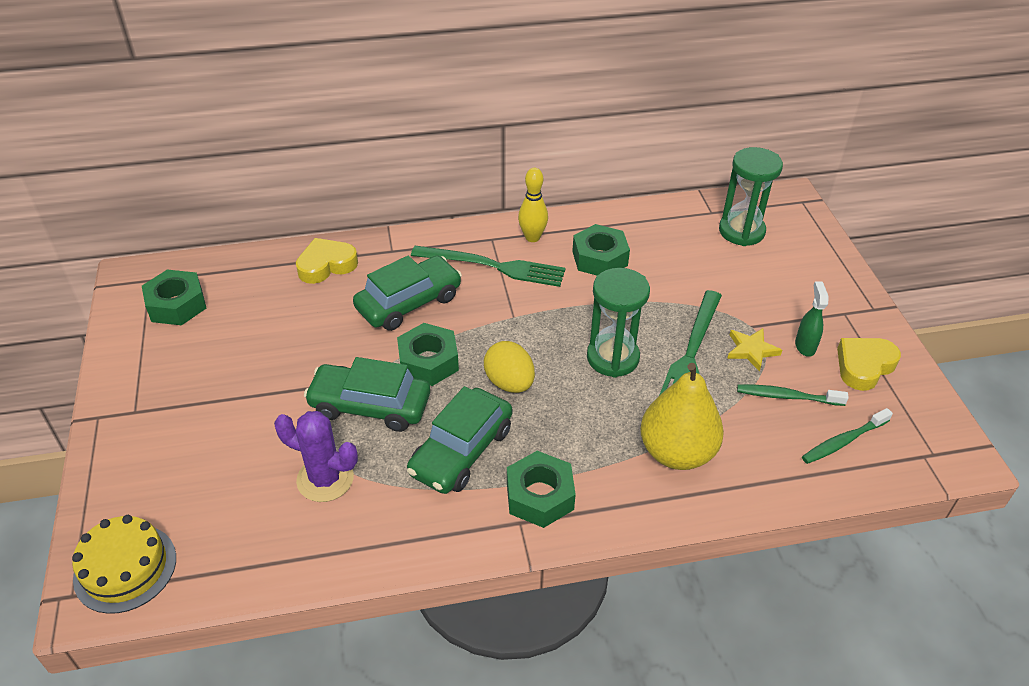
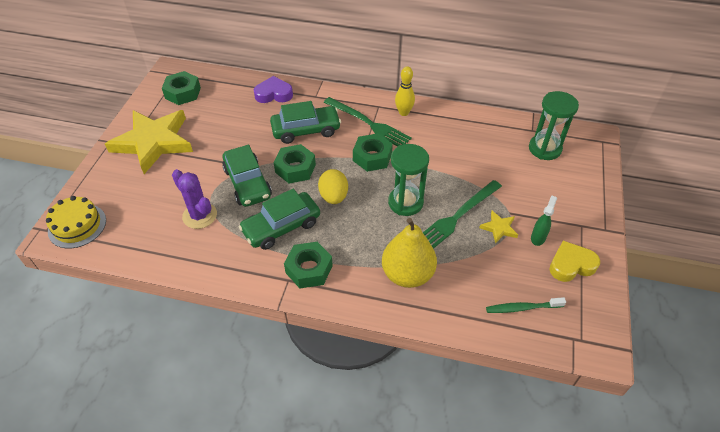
camera: 25 degrees right, 5 degrees up
yellow heart [296,238,358,284] -> purple heart [254,76,293,103]
green car [304,357,430,432] -> green car turned 150 degrees counterclockwise [222,145,272,207]
green nut [572,224,630,275] -> green nut moved to [353,133,393,172]
green toothbrush [737,384,849,406] -> none
none -> yellow star [105,110,193,174]

